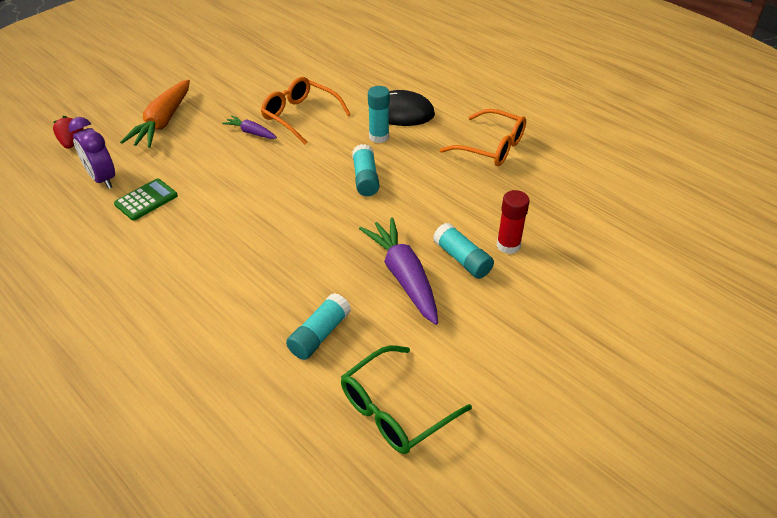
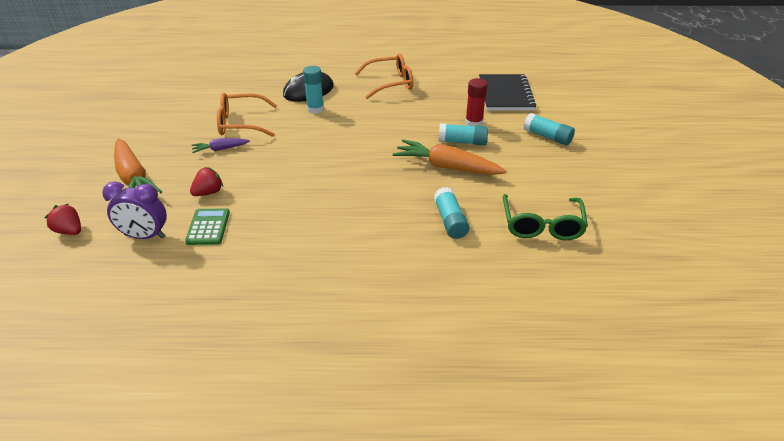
camera: 45 degrees left, 5 degrees down
turquoise glue stick [352,144,379,196] -> turquoise glue stick moved to [524,113,575,145]
purple carrot [359,217,438,325] -> orange carrot [393,139,507,175]
none -> red strawberry [190,167,223,196]
none -> black notebook [479,74,536,110]

